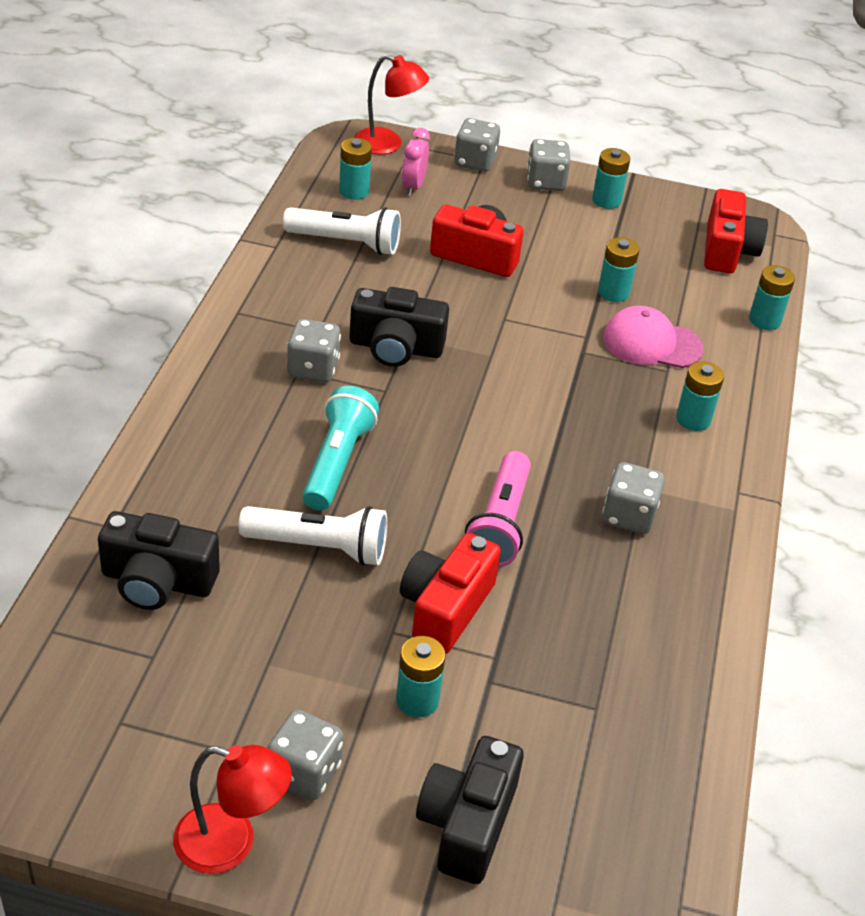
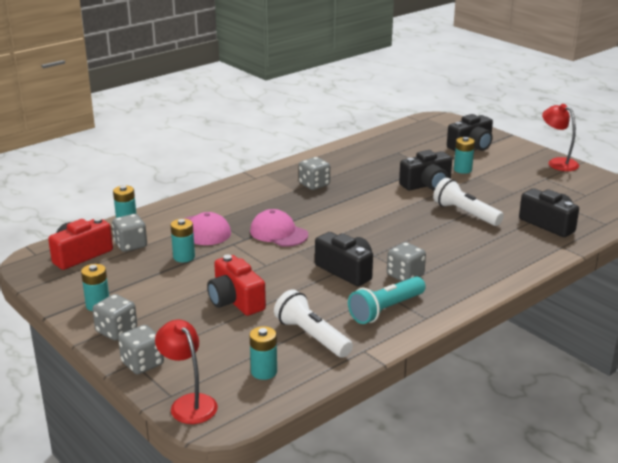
camera: 140 degrees left, 15 degrees down
grey dice [267,709,344,800] -> grey dice moved to [112,214,147,252]
turquoise flashlight [302,386,379,511] -> turquoise flashlight moved to [348,276,426,324]
red camera [400,533,501,654] -> black camera [399,150,452,191]
pink clock [402,128,430,196] -> none
pink flashlight [465,451,531,567] -> none
turquoise battery [676,361,724,431] -> none
none -> pink cap [250,209,308,247]

